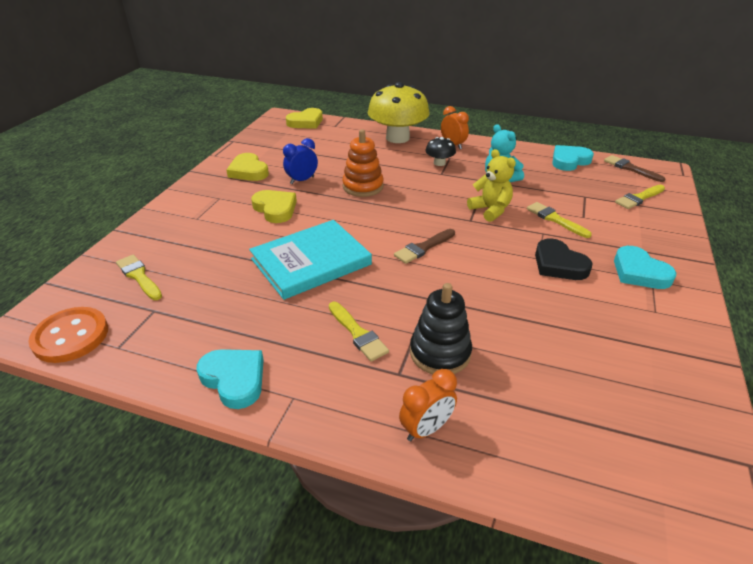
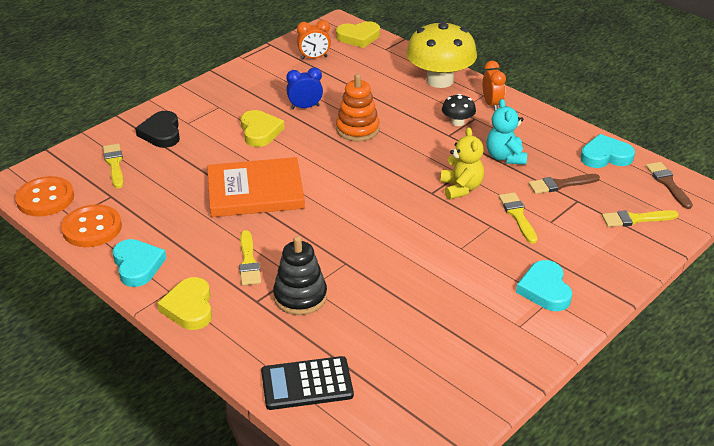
camera: 25 degrees right, 0 degrees up
yellow heart [226,153,269,181] -> yellow heart moved to [157,277,212,330]
turquoise book [249,220,372,300] -> orange book [207,157,305,217]
brown brush [394,229,455,264] -> brown brush moved to [529,174,600,194]
orange clock [399,369,457,441] -> orange clock moved to [297,20,331,60]
black heart [535,238,593,280] -> black heart moved to [135,111,180,148]
none -> orange button [61,204,122,247]
none -> black calculator [261,356,354,410]

